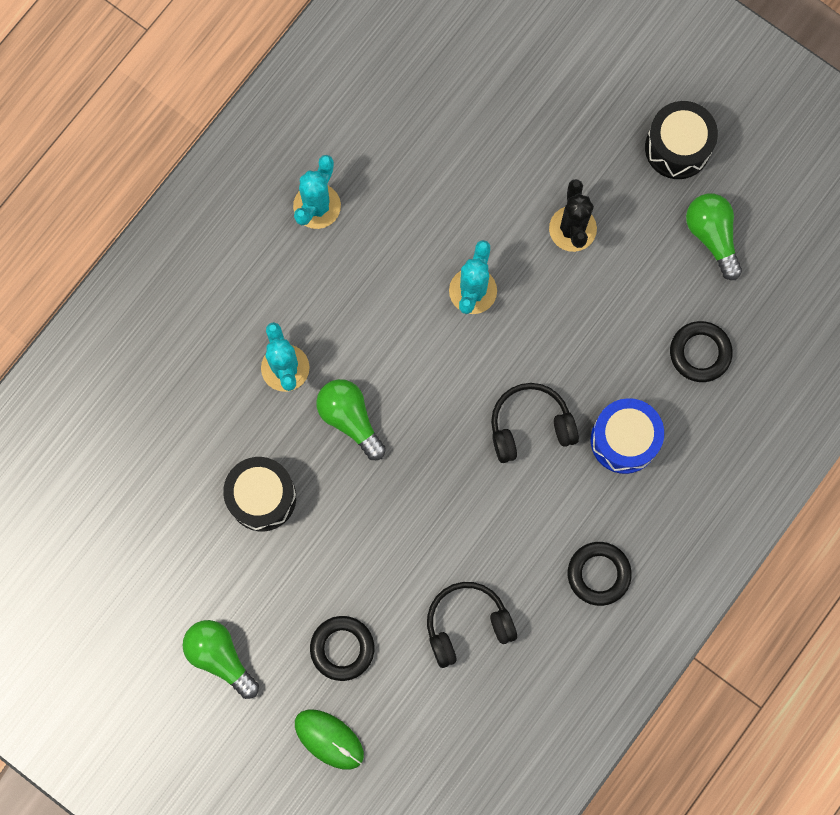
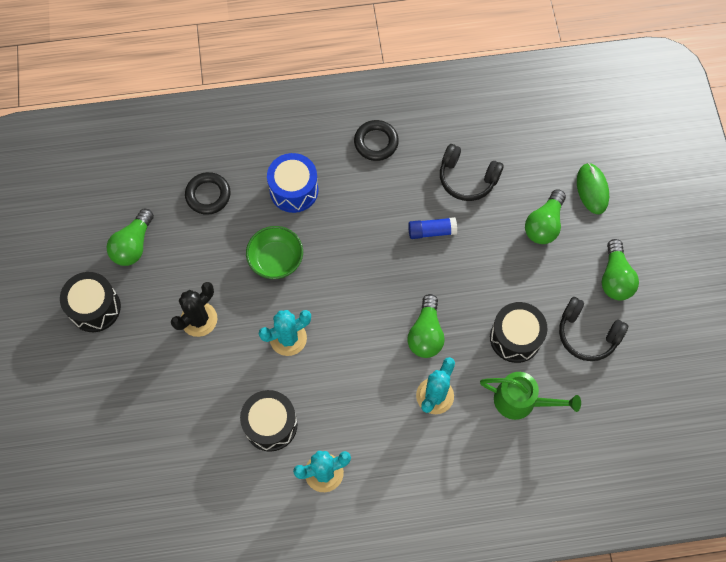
camera: 135 degrees left, 10 degrees down
black ring [310,616,374,681] -> green light bulb [525,189,566,244]
black headphones [491,383,579,463] -> black headphones moved to [559,297,629,361]
none -> black drum [240,390,297,452]
none -> green bowl [246,226,303,279]
none -> blue glue stick [408,217,457,239]
none -> green watering can [480,372,581,420]

